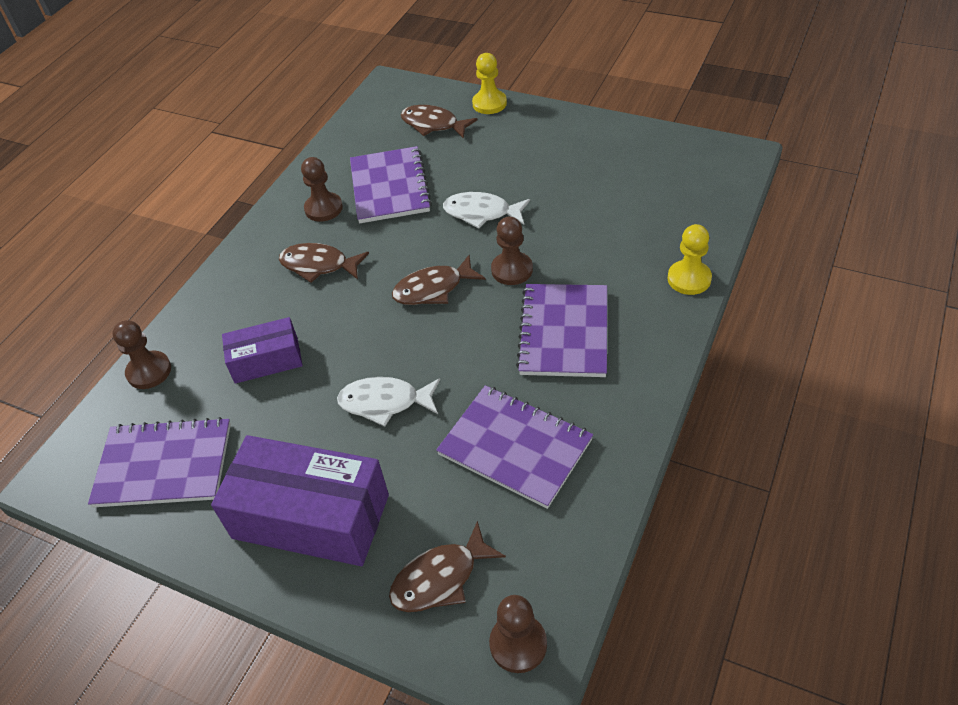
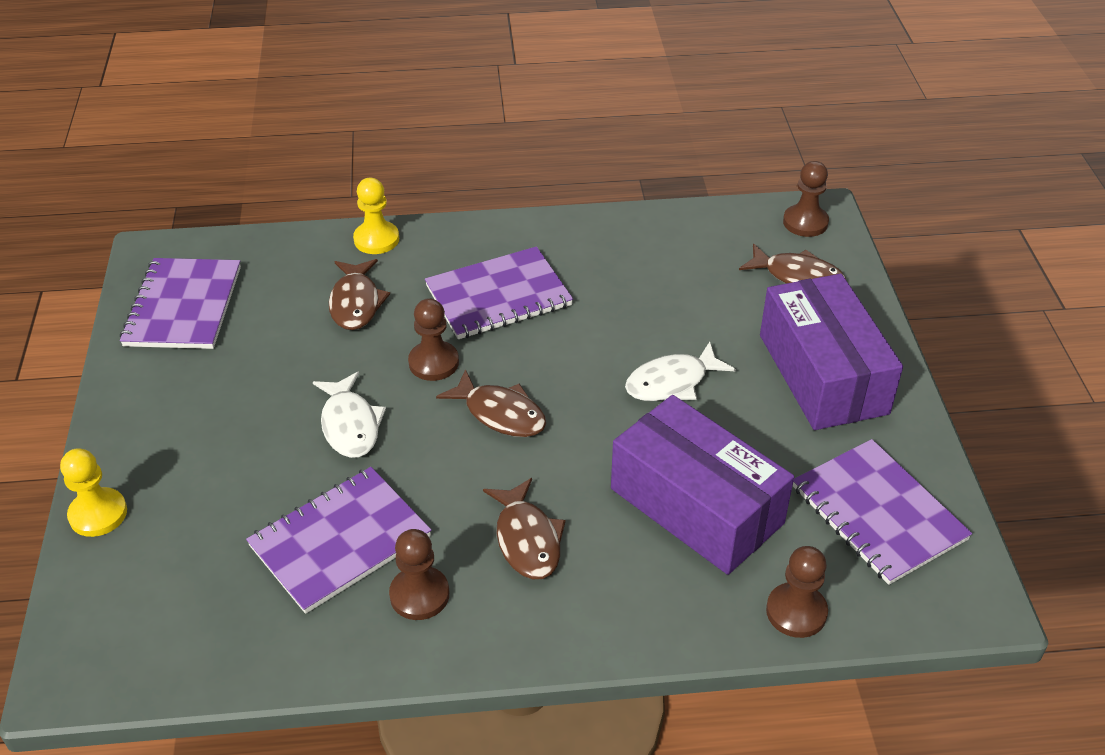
camera: 125 degrees left, 5 degrees down
purple box [222,317,303,384] -> purple box [611,395,794,575], size x1.78
white fish [337,377,440,427] -> white fish turned 90 degrees clockwise [625,342,736,401]
brown fish [401,105,478,139] -> brown fish moved to [329,259,390,330]
purple notebook [436,385,593,509] -> purple notebook moved to [120,258,241,349]

